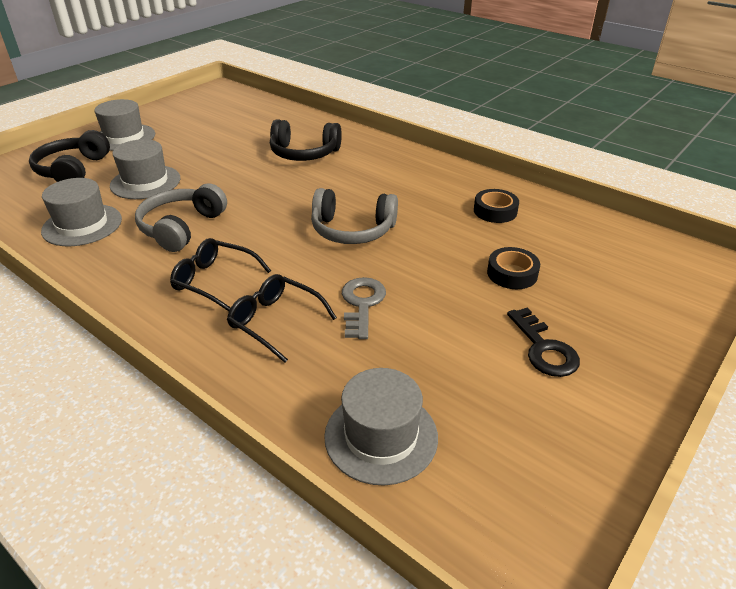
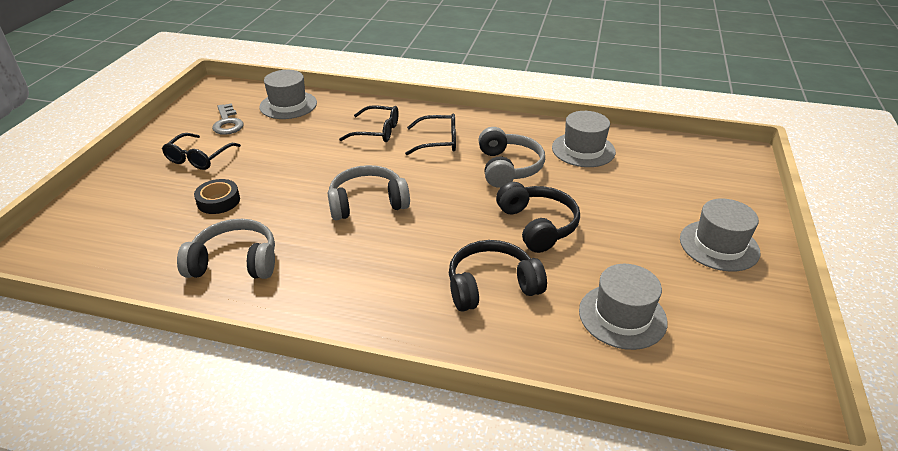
camera: 155 degrees right, 0 degrees up
black headphones [29,130,110,182] -> black headphones moved to [496,182,580,253]
grey hat [110,139,180,199] -> grey hat moved to [579,264,668,350]
grey key [342,277,386,339] -> grey key moved to [212,103,244,135]
black tape [474,189,519,223] -> grey headphones [177,219,275,279]
black key [507,307,580,377] -> black glasses [162,133,241,170]

